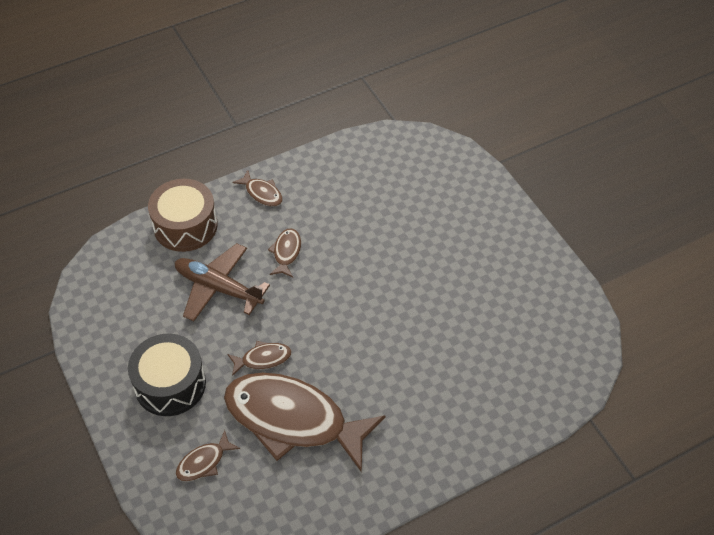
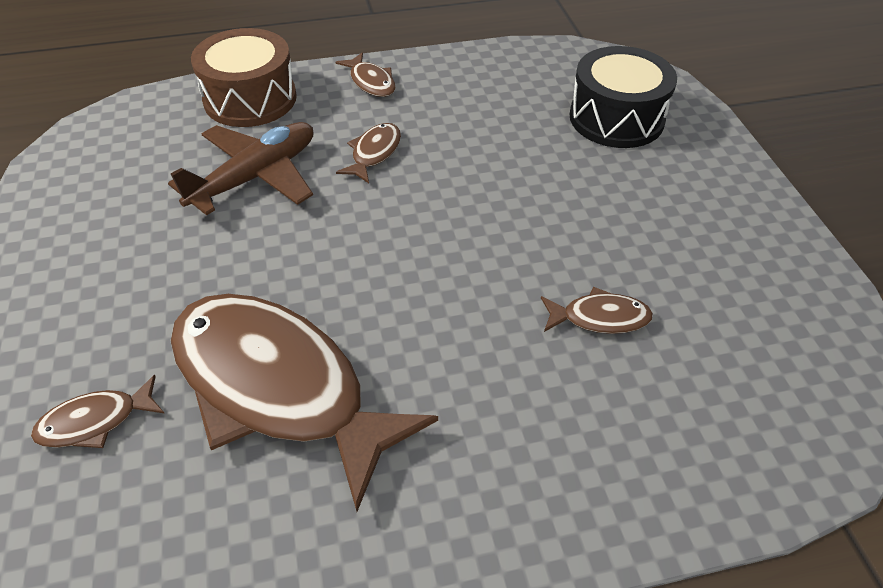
camera: 15 degrees right, 5 degrees down
black drum [128,334,206,416] -> black drum moved to [570,46,677,148]
brown plane [175,243,270,321] -> brown plane turned 90 degrees clockwise [168,122,313,216]
brown fish [227,341,291,376] -> brown fish moved to [541,287,653,334]

